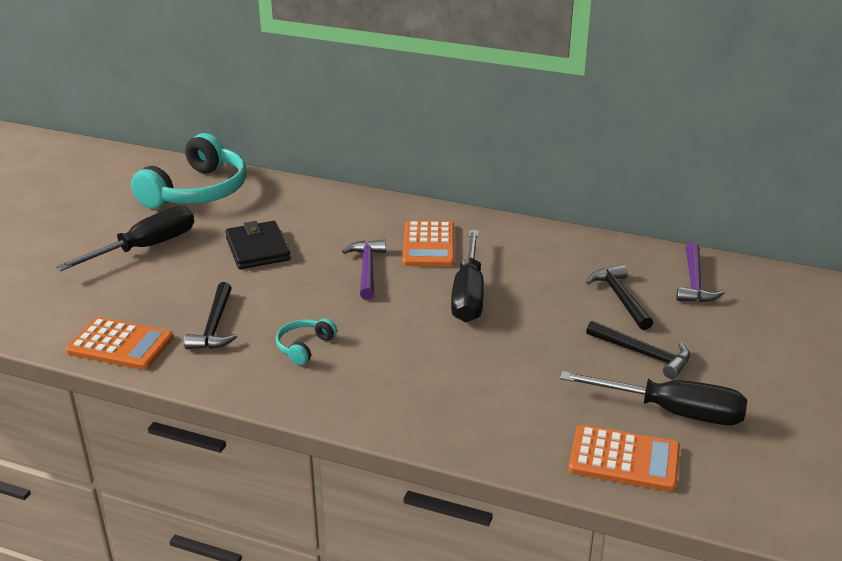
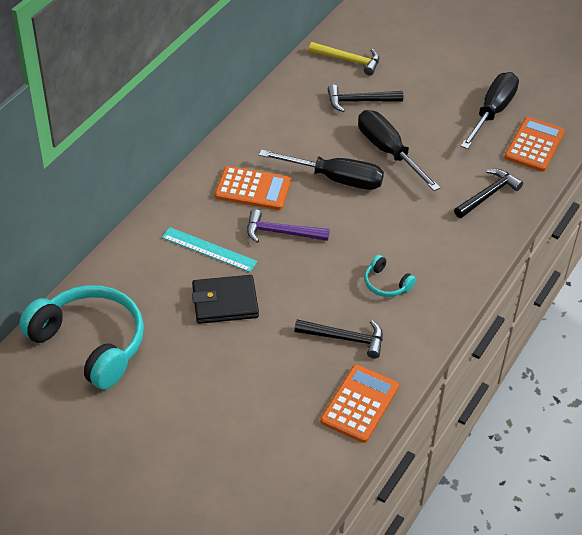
camera: 80 degrees left, 15 degrees up
black screwdriver [56,206,194,271] -> black screwdriver moved to [358,110,441,191]
black hammer [586,321,690,379] -> black hammer moved to [454,169,523,218]
purple hammer [676,243,724,302] -> yellow hammer [309,42,379,76]
none -> turquoise ruler [162,227,257,272]

